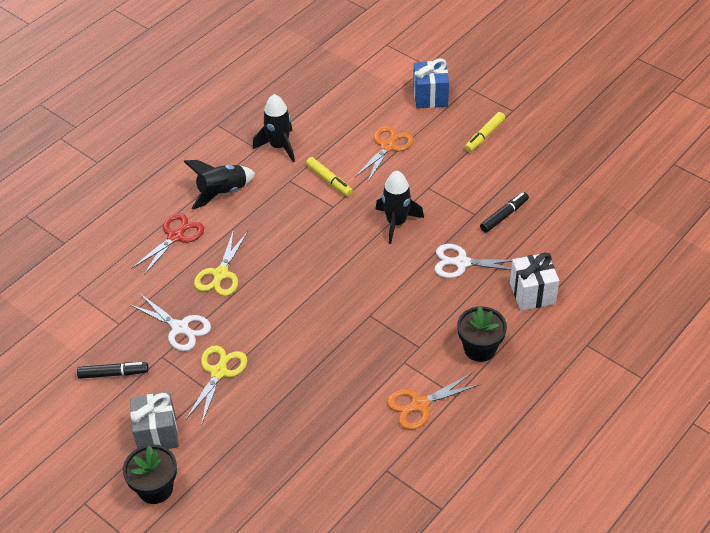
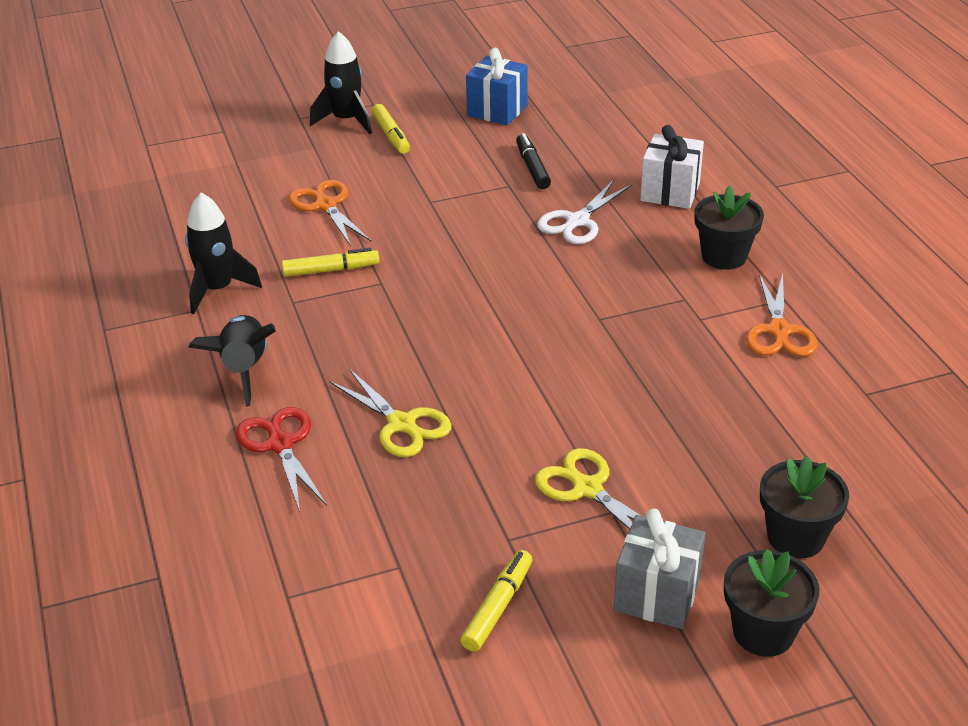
camera: 60 degrees left, 10 degrees down
black marker [77,362,149,379] -> yellow marker [460,550,532,652]
white scissors [129,294,211,351] -> none
black rocket [375,171,424,244] -> black rocket moved to [310,31,372,134]
blue gift [413,58,449,109] -> blue gift moved to [466,48,528,125]
none -> black flower pot [760,456,849,559]

